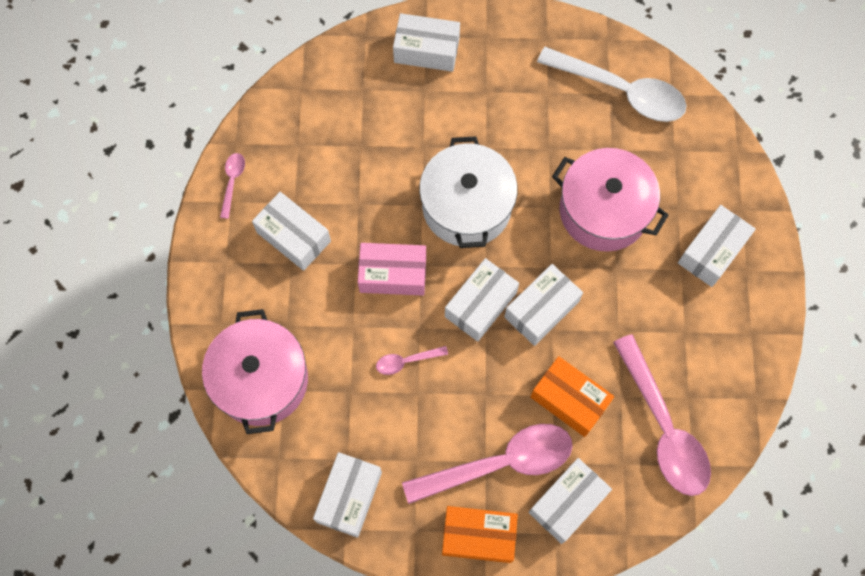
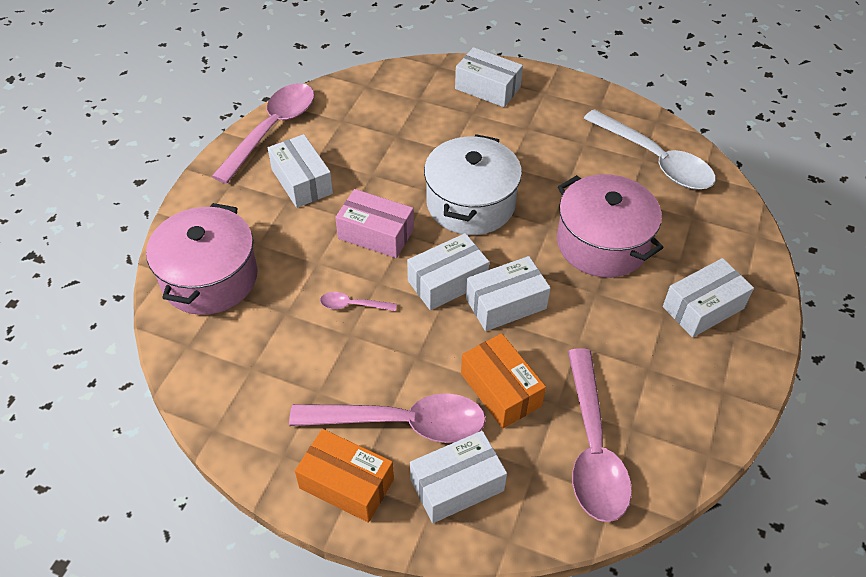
camera: 20 degrees right, 20 degrees down
pink spoon [220,153,245,219] -> pink spoon [212,83,314,184], size x2.30
white box [313,452,382,538] -> none

